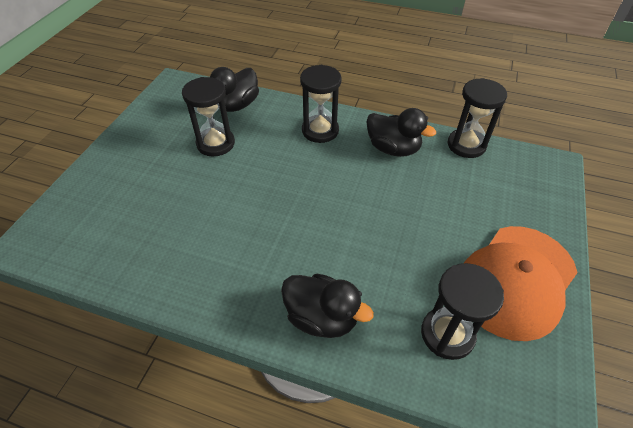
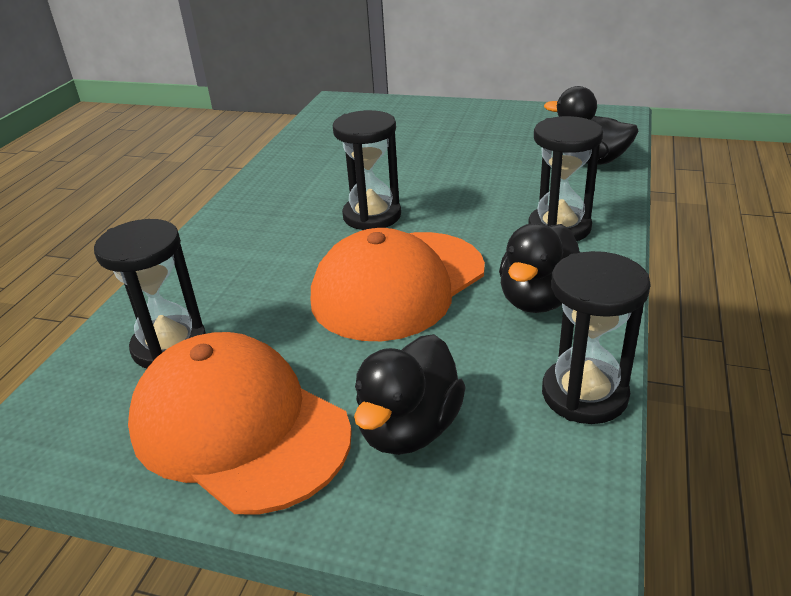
camera: 90 degrees right, 15 degrees down
black hourglass [182,77,235,157] -> black hourglass moved to [332,110,401,230]
black duck [281,274,374,338] -> black duck moved to [354,334,465,455]
none -> orange cap [311,228,485,341]

